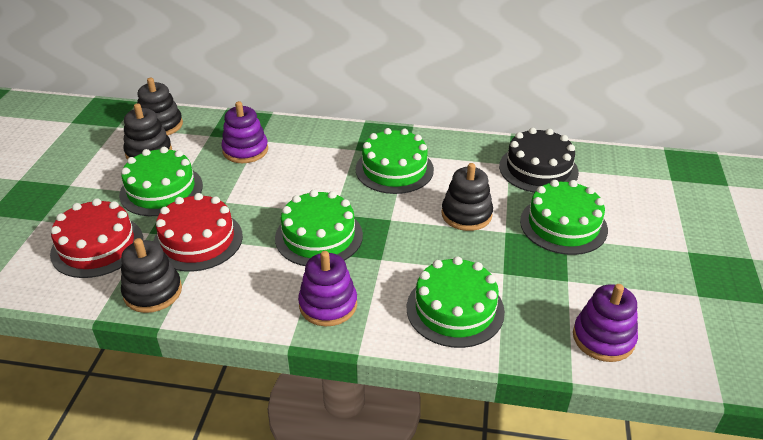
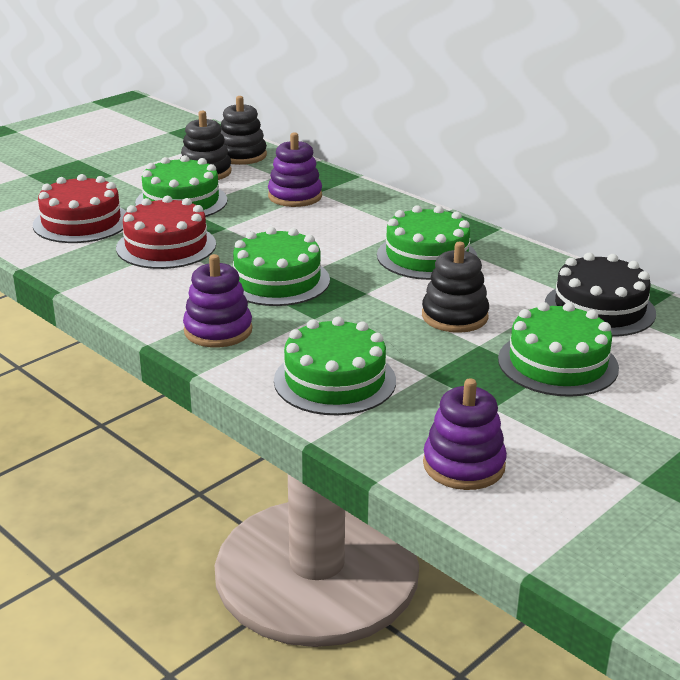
camera: 35 degrees right, 10 degrees down
black stacking toy [121,238,182,313] -> none

